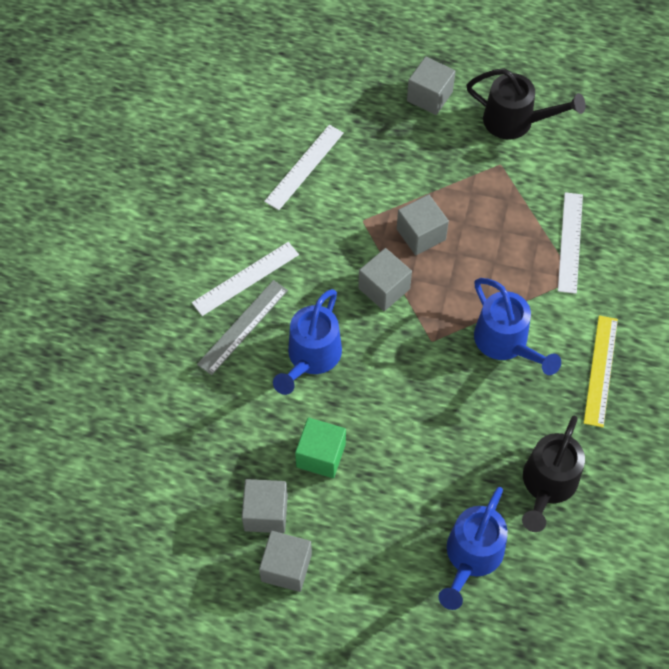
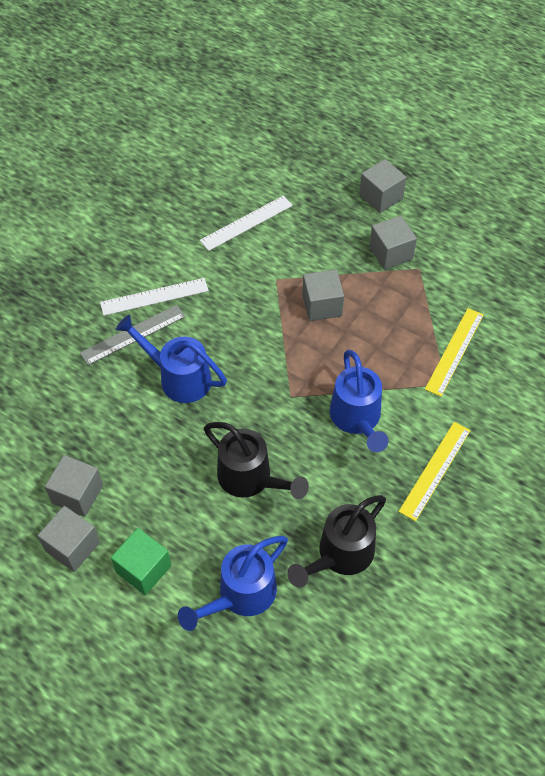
camera: 20 degrees right, 5 degrees down
blue watering can [273,289,342,395] -> blue watering can turned 75 degrees clockwise [116,315,227,403]
green cube [295,418,346,478] -> green cube moved to [111,528,171,595]
grey cube [358,248,412,311] -> grey cube moved to [369,216,417,270]
black watering can [466,68,586,139] -> black watering can moved to [204,422,309,499]
white ruler [558,192,583,294] -> yellow ruler [425,308,484,397]

